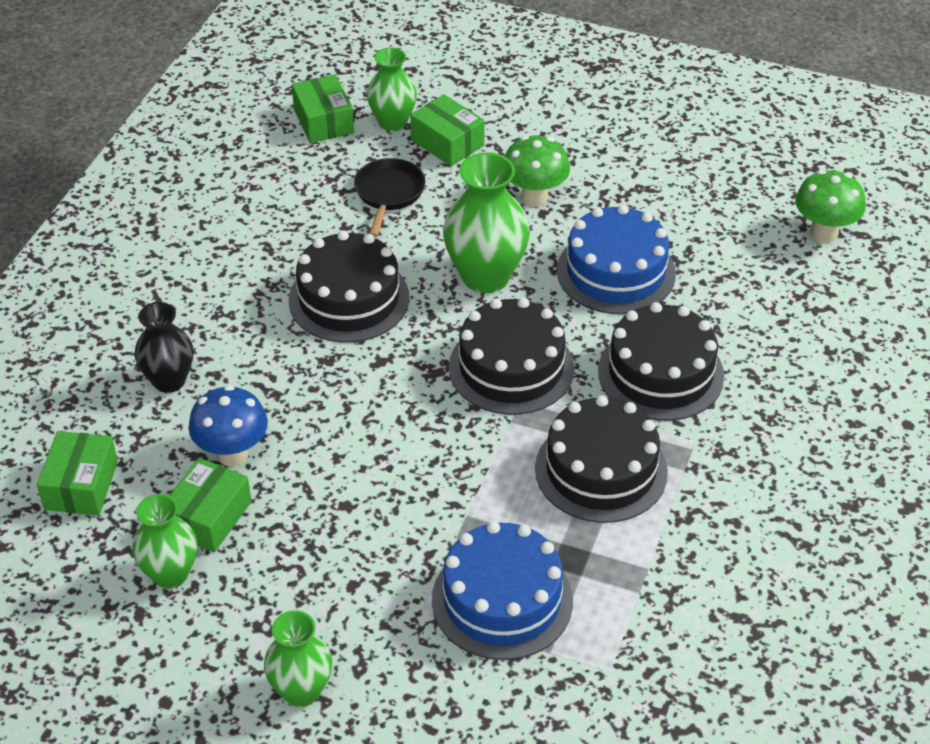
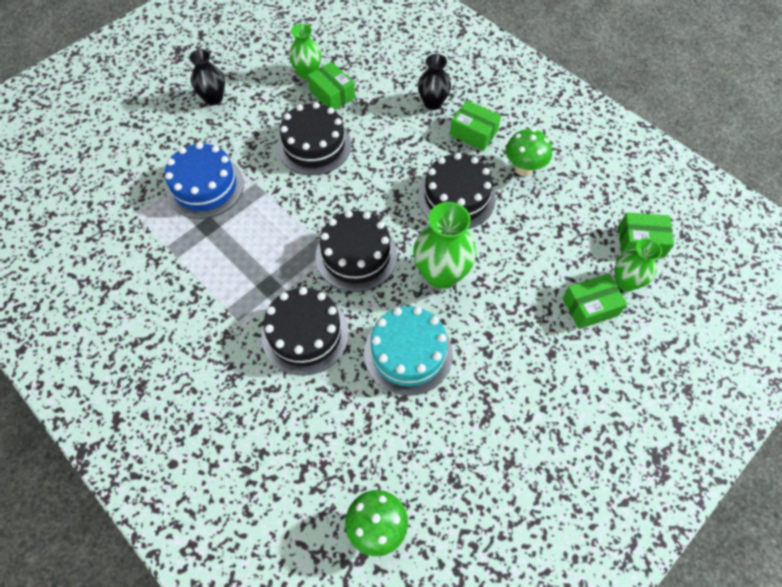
camera: 115 degrees right, 15 degrees up
green box [37,431,118,515] -> green box moved to [450,100,501,151]
blue mushroom [188,385,268,466] -> none
green vase [264,610,332,707] -> black vase [189,49,225,105]
black pan [354,158,425,237] -> none
green mushroom [505,136,570,207] -> green mushroom moved to [506,128,552,176]
black cake [535,395,668,523] -> black cake moved to [277,102,351,175]
blue cake [557,205,676,314] -> turquoise cake [364,306,453,396]

